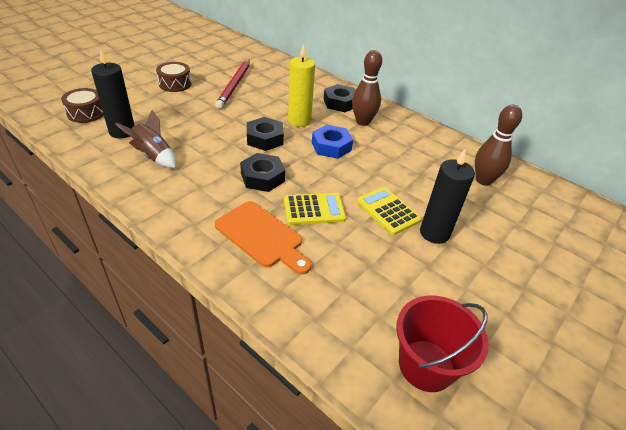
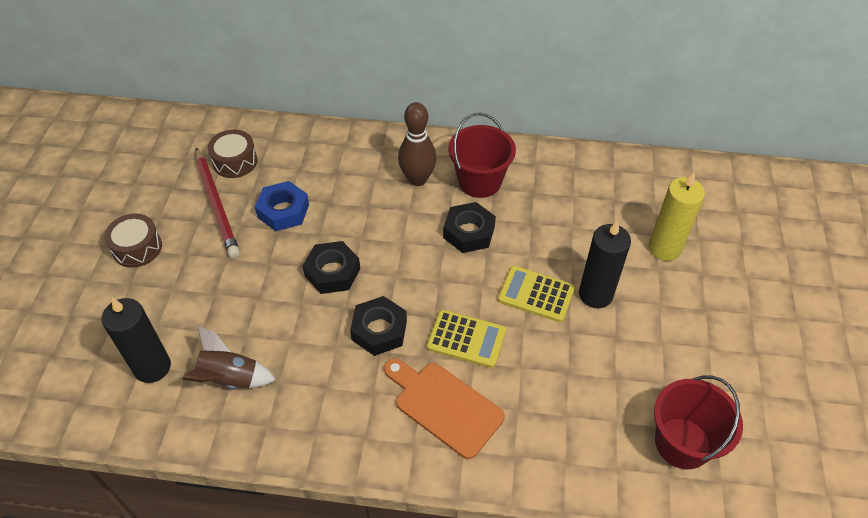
camera: 30 degrees left, 10 degrees up
brown drum [61,88,104,123] -> brown drum moved to [208,130,257,178]
orange cutting board [215,201,311,274] -> orange cutting board turned 150 degrees counterclockwise [384,358,505,459]
yellow calculator [284,193,346,225] -> yellow calculator turned 60 degrees clockwise [427,310,506,368]
yellow candle [288,44,315,127] -> yellow candle moved to [649,172,705,261]
blue nut [312,125,353,159] -> blue nut moved to [255,181,309,231]
black nut [324,84,356,112] -> black nut moved to [443,202,496,253]
brown bowling pin [475,105,522,186] -> none
none -> red bucket [448,113,516,198]

